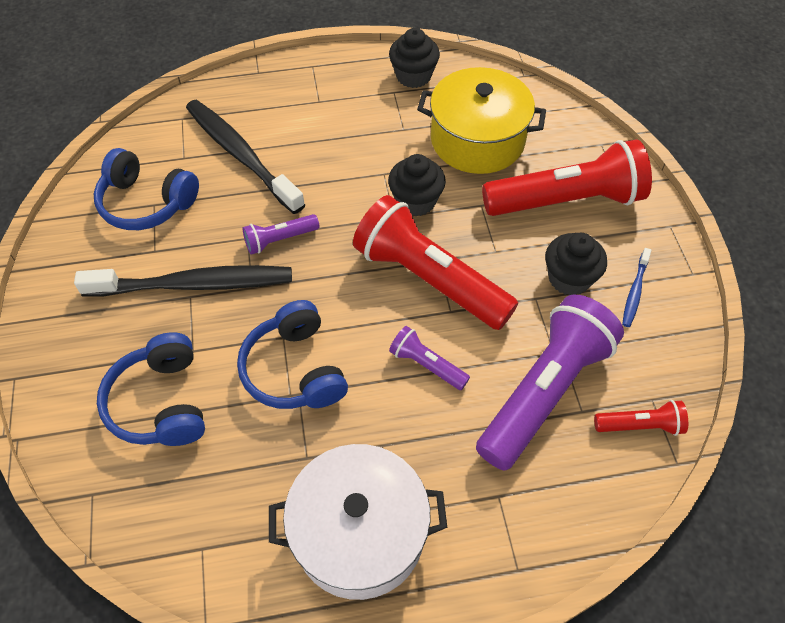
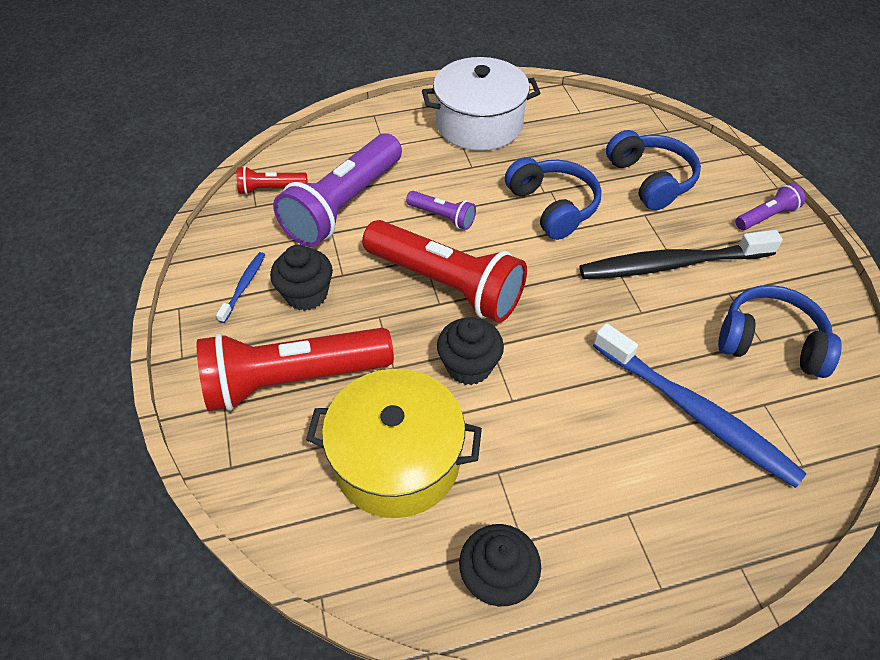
camera: 175 degrees right, 5 degrees down
black toothbrush [186,100,305,214] -> blue toothbrush [593,323,807,488]
purple flashlight [243,214,319,255] -> purple flashlight moved to [735,183,805,230]

